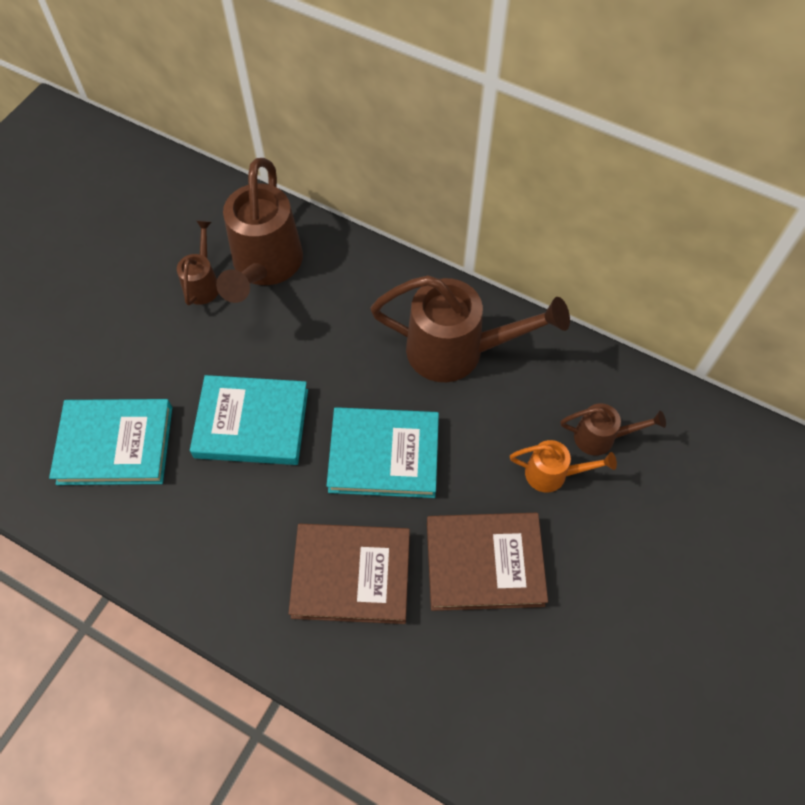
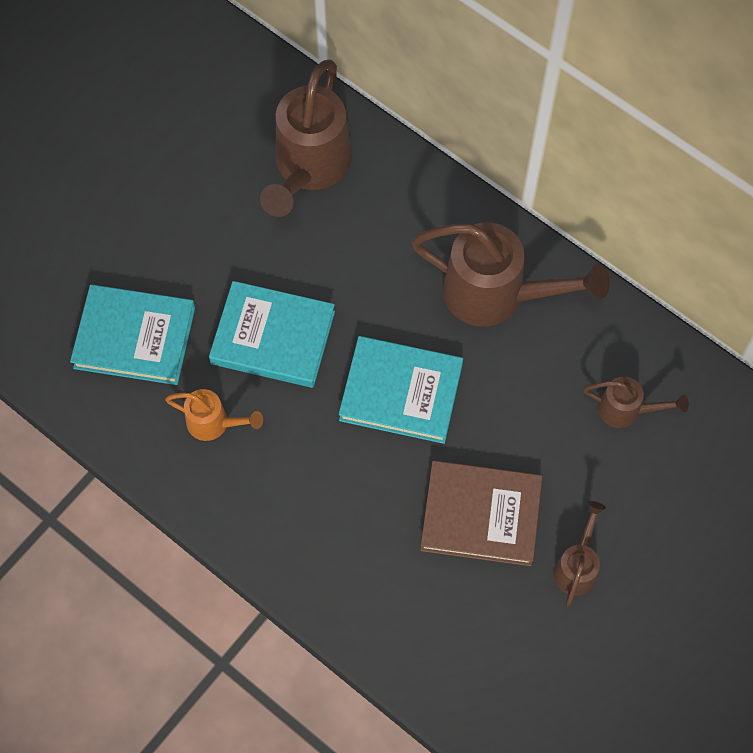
camera: 10 degrees right, 5 degrees up
brown watering can [177,220,219,306] -> brown watering can moved to [553,501,606,607]
brown book [288,524,410,624] -> none
orange watering can [510,440,617,492] -> orange watering can moved to [165,389,263,441]

